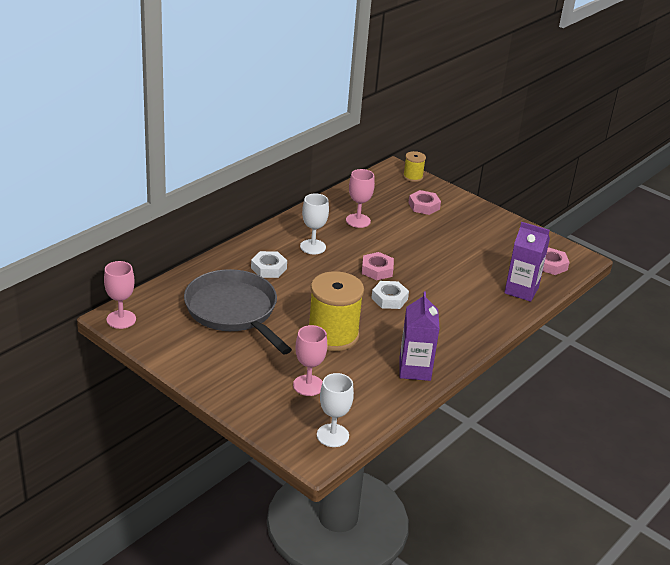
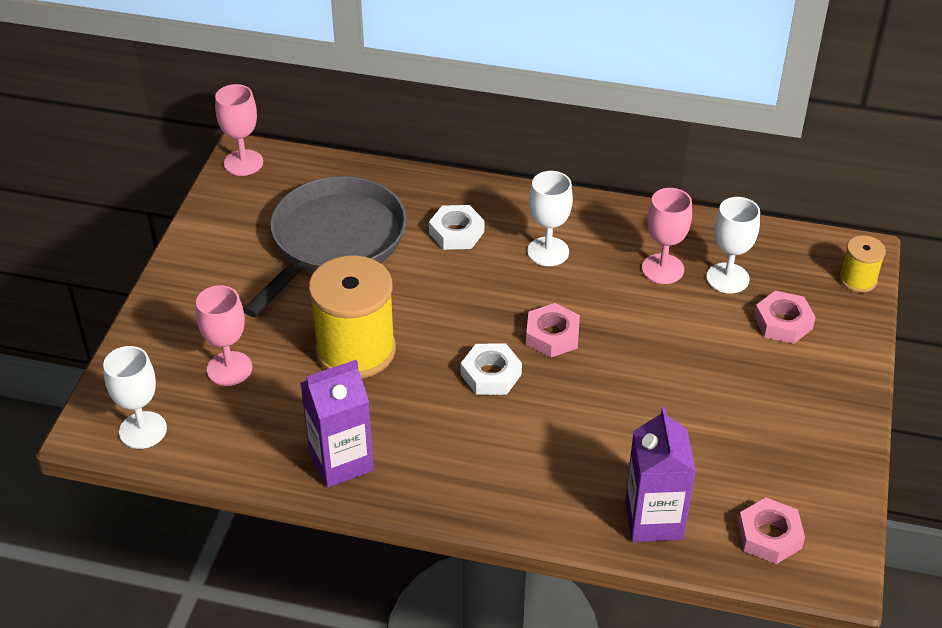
camera: 65 degrees right, 10 degrees up
none -> white goblet [706,197,760,293]

